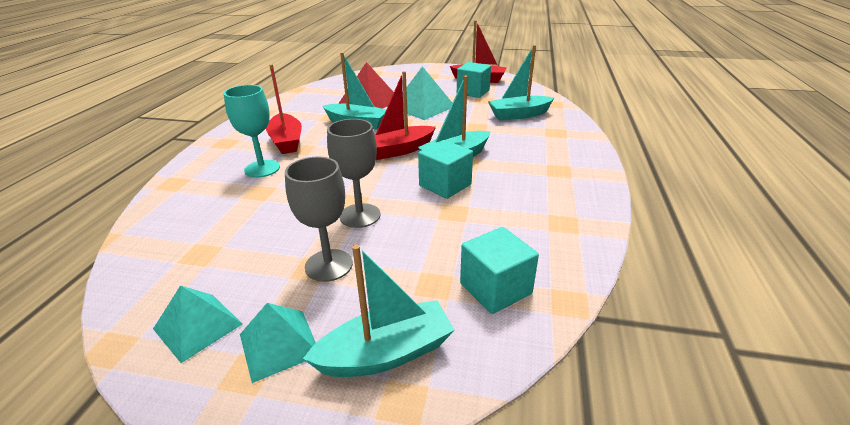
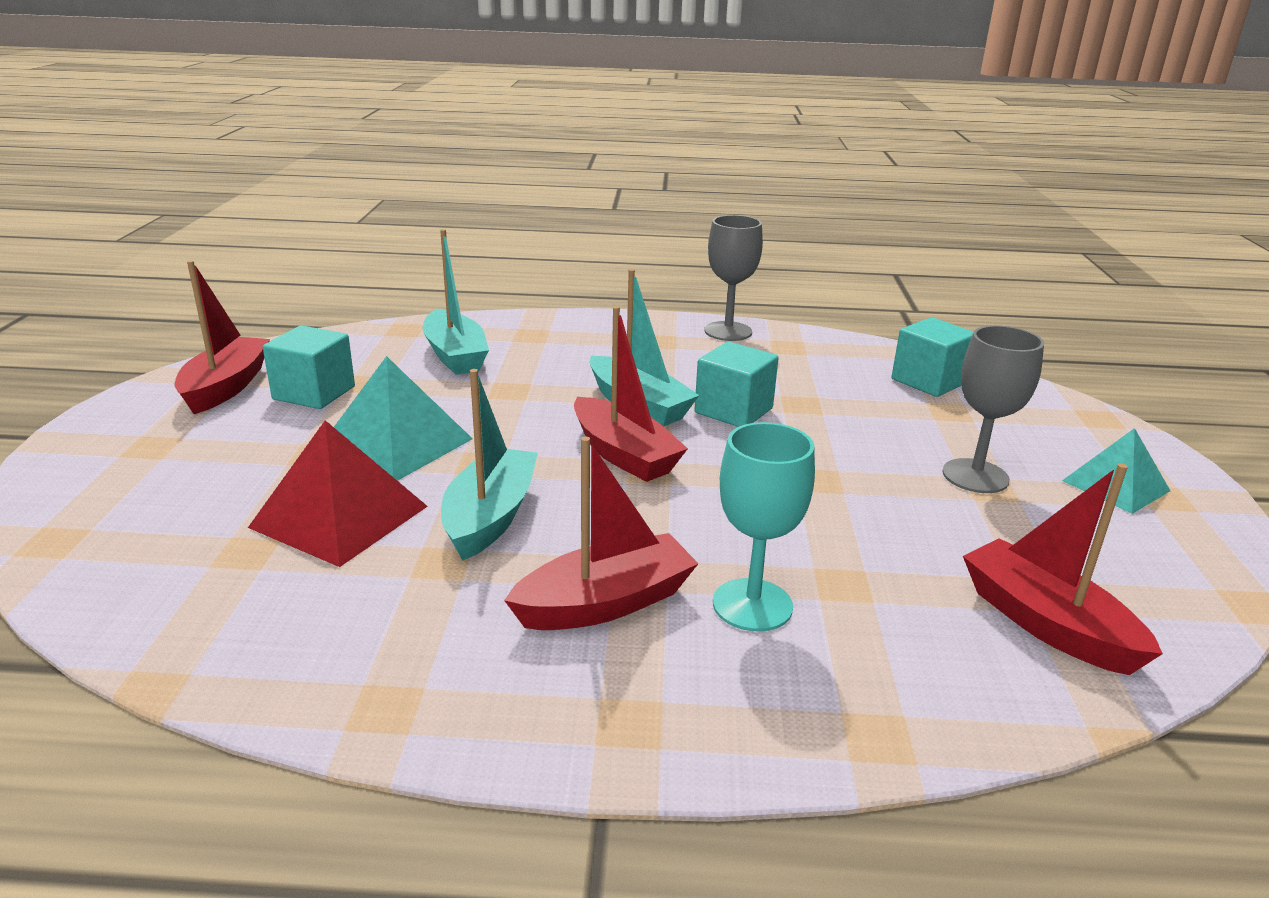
camera: 100 degrees left, 5 degrees down
turquoise pyramid [153,285,242,363] -> none
turquoise boat [303,244,455,377] -> none
grey goblet [327,119,380,228] -> grey goblet moved to [705,215,763,341]
none -> red boat [963,463,1163,675]

